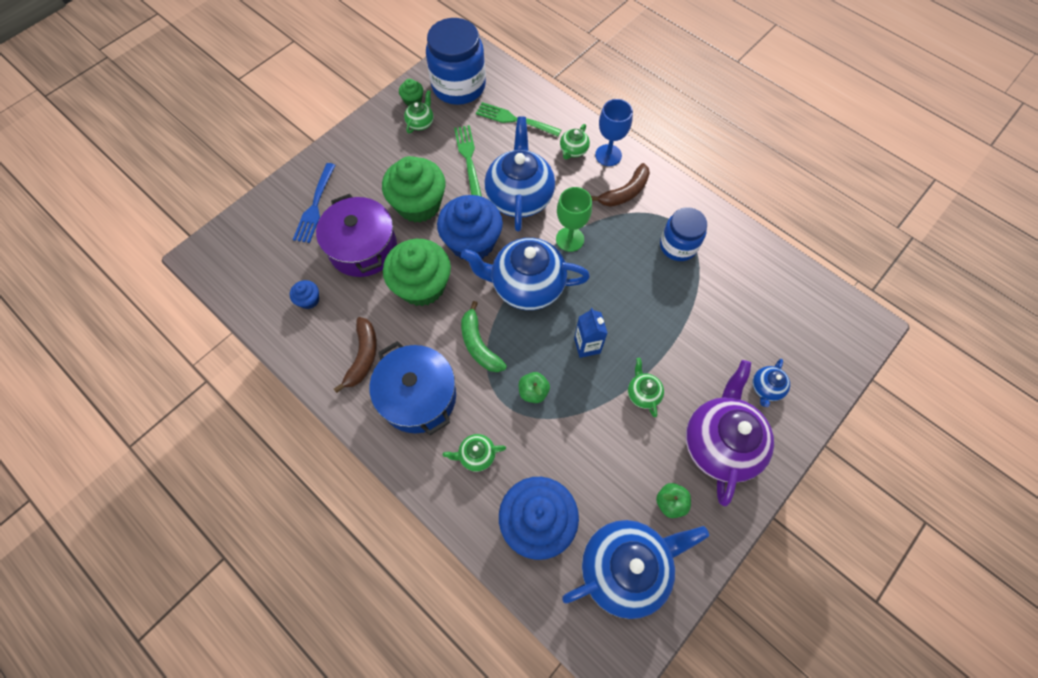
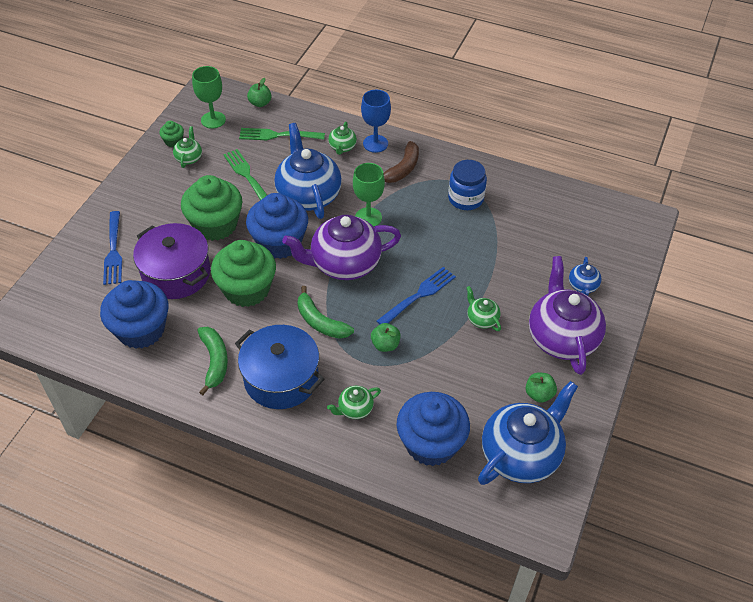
camera: 20 degrees left, 15 degrees down
blue cupcake [290,280,319,309] -> blue cupcake [100,280,168,349], size x2.30
brown banana [334,317,377,393] -> green banana [197,327,228,395]
blue jar [426,18,486,105] -> green goblet [192,66,226,129]
blue teapot [461,238,590,310] -> purple teapot [282,215,401,280]
blue carton [574,308,607,358] -> blue fork [377,267,456,325]
none -> green apple [247,78,272,107]

